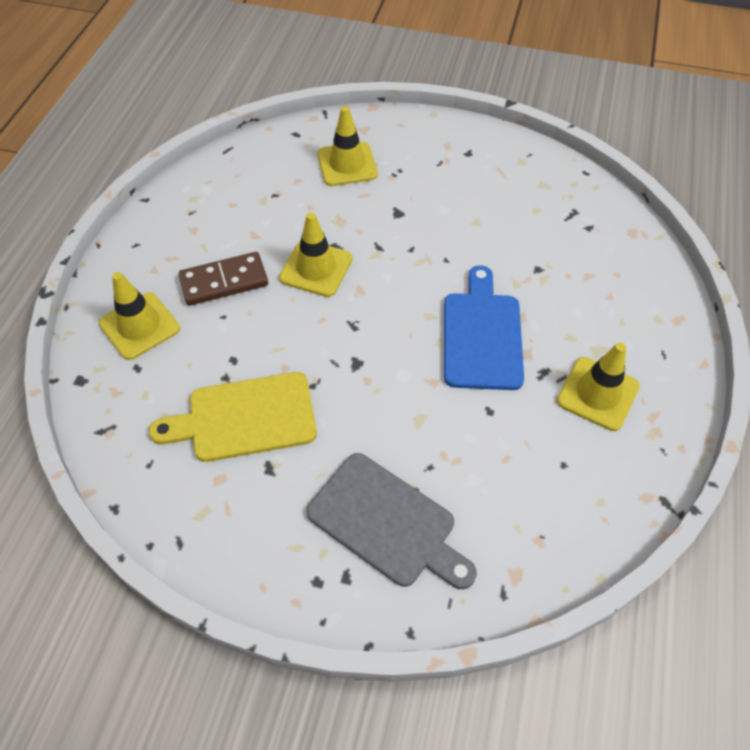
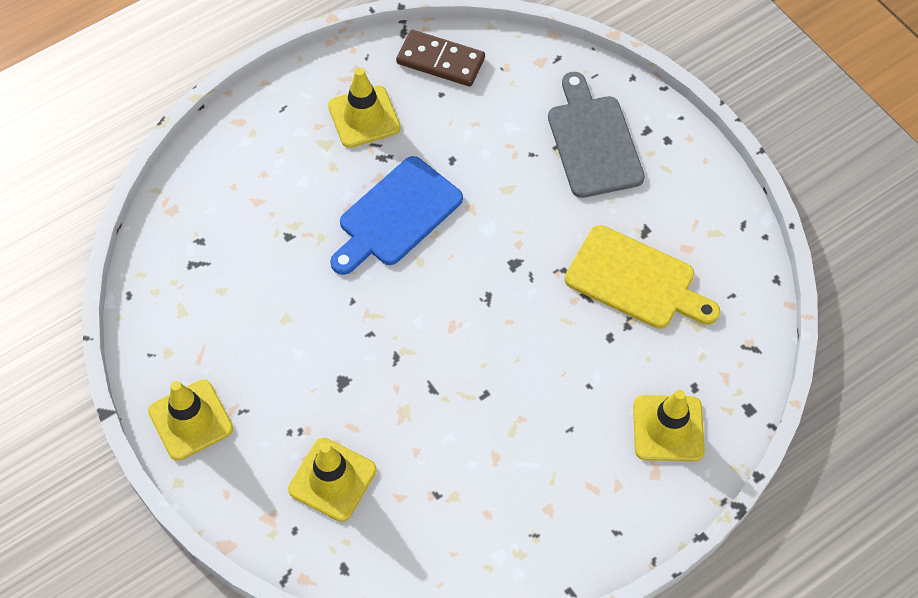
camera: 140 degrees left, 5 degrees up
brown domino [179,252,268,306] -> brown domino moved to [396,30,485,87]
yellow traffic cone [279,212,352,297] -> yellow traffic cone moved to [148,380,233,461]

